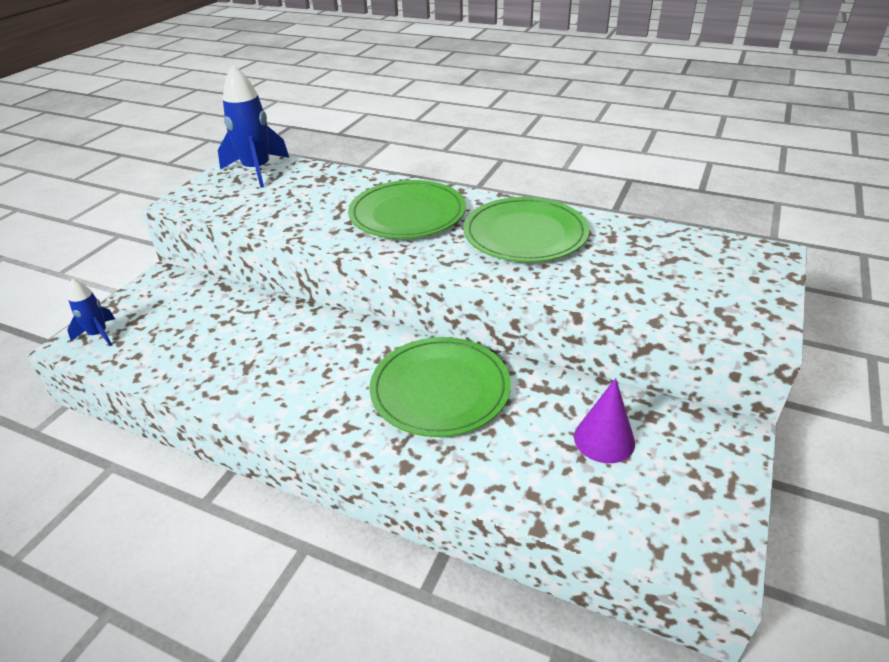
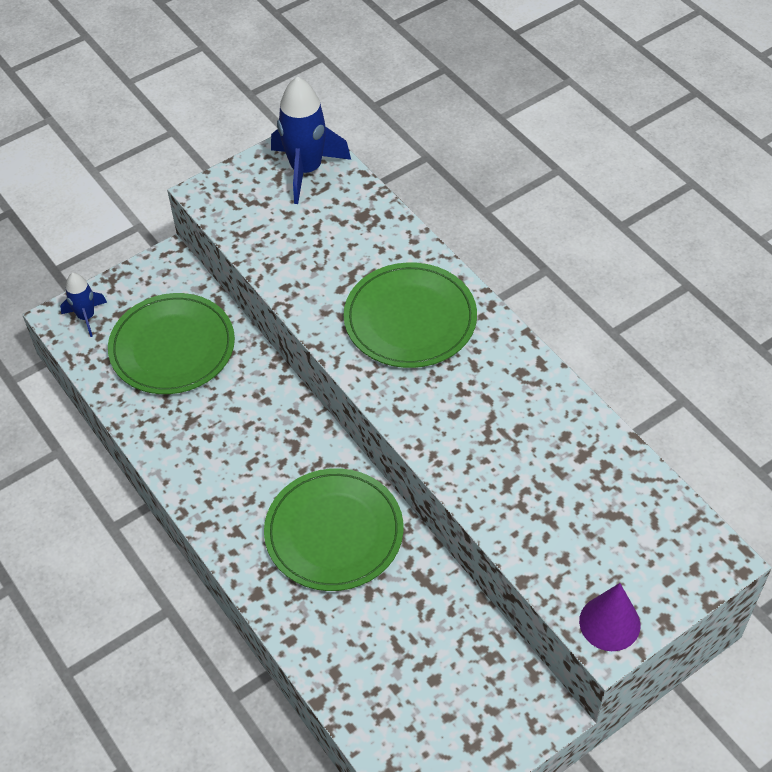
camera: 30 degrees right, 15 degrees up
green plate [463,197,589,262] -> green plate moved to [108,293,235,394]
purple cone [574,378,635,463] -> purple cone moved to [579,583,641,651]

